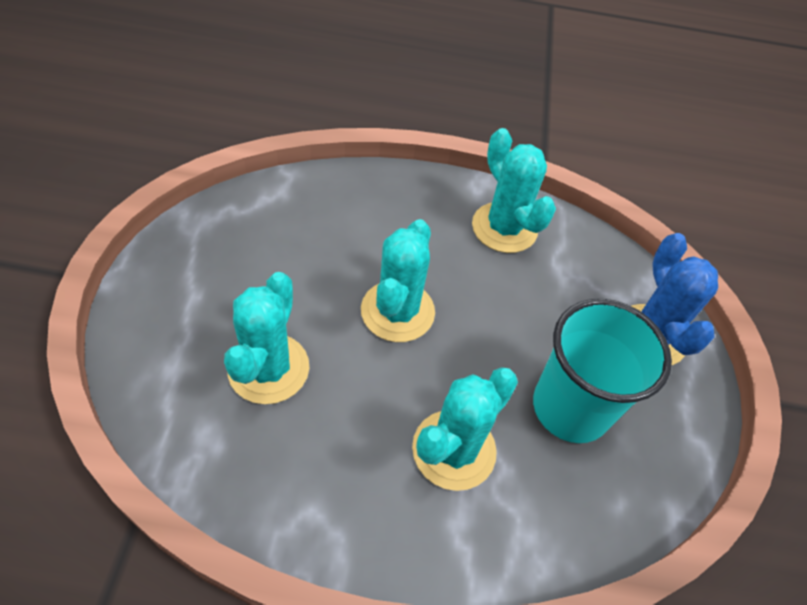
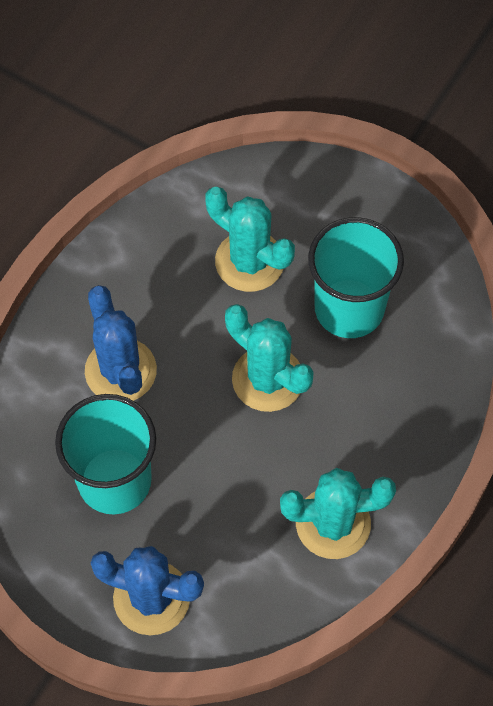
camera: 120 degrees right, 10 degrees up
turquoise cactus [412,367,518,491] -> blue cactus [85,285,157,401]
none -> turquoise cup [308,217,404,338]

